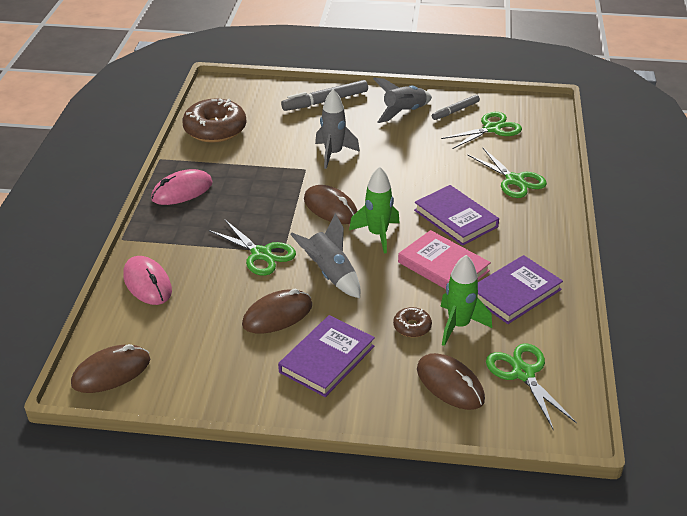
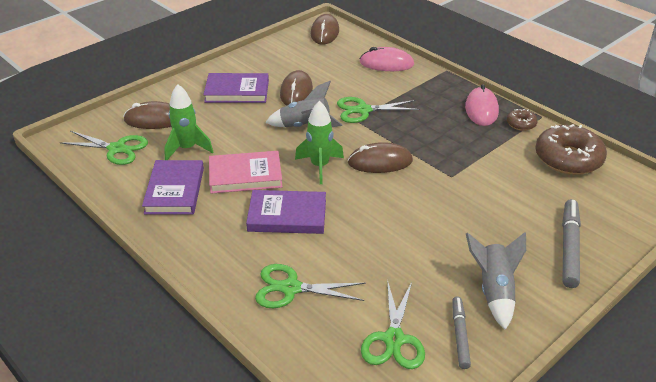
camera: 130 degrees right, 0 degrees up
purple book [278,315,375,397] -> purple book turned 75 degrees counterclockwise [203,73,269,103]
grey rocket [315,89,360,169] -> none
brown donut [393,307,432,337] -> brown donut moved to [507,109,538,131]

